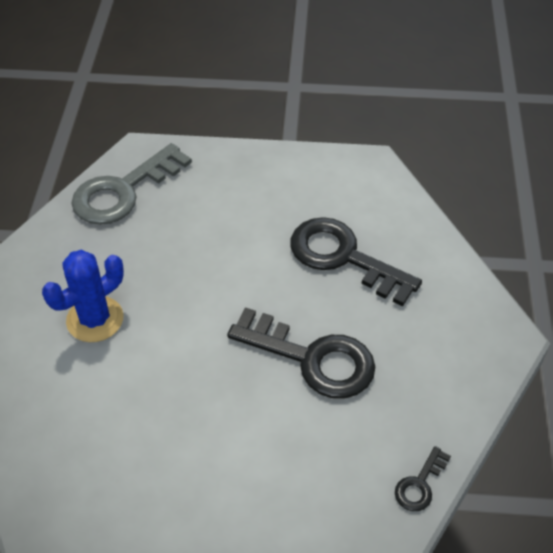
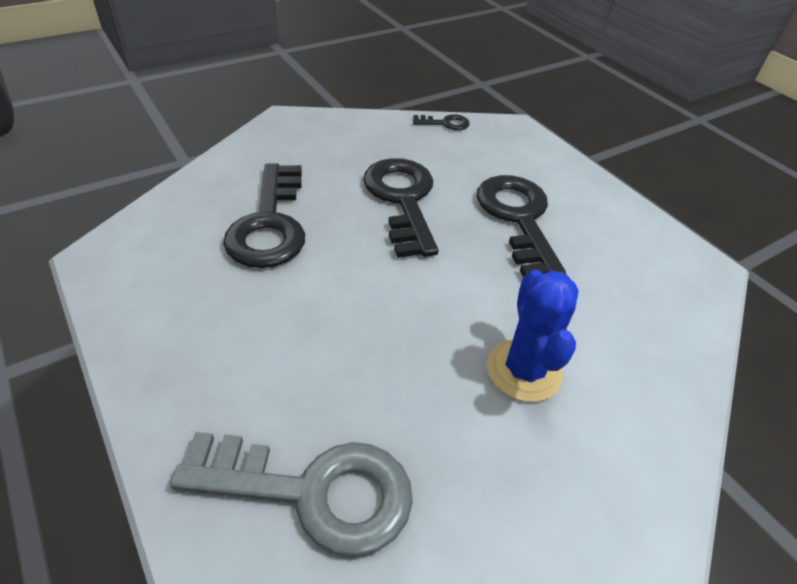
camera: 130 degrees left, 5 degrees down
blue cactus [42,250,124,342] -> blue cactus turned 75 degrees clockwise [487,270,579,402]
none -> black key [477,175,566,276]

